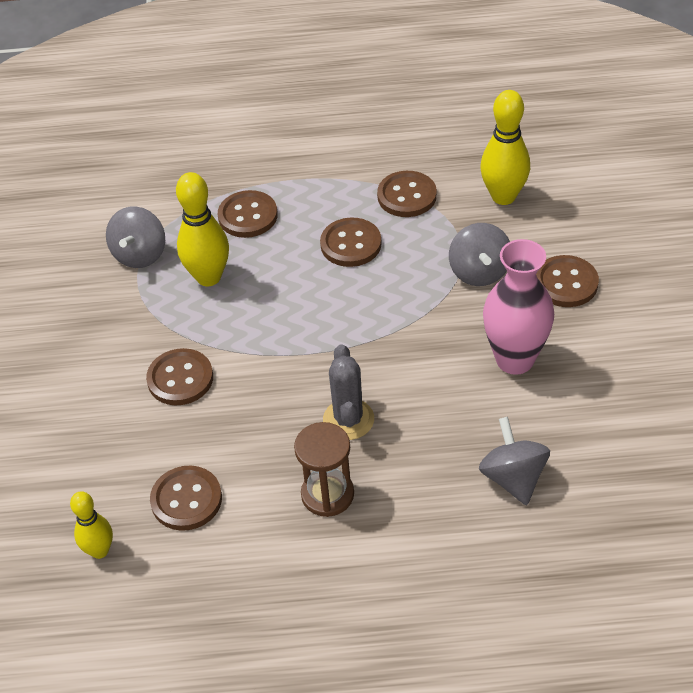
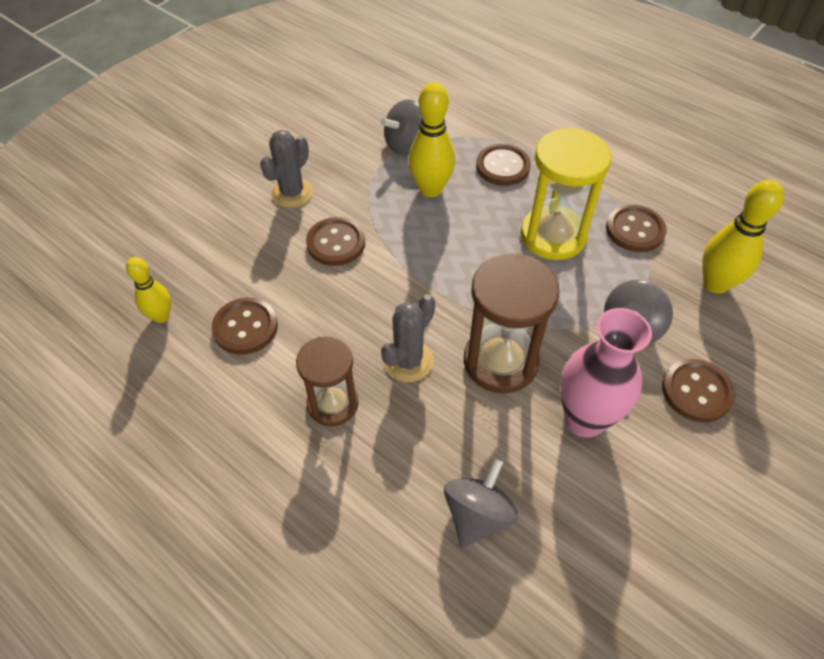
camera: 40 degrees right, 5 degrees up
brown button [320,218,381,267] -> yellow hourglass [521,128,611,260]
none -> grey cactus [260,130,313,208]
none -> brown hourglass [464,253,559,393]

